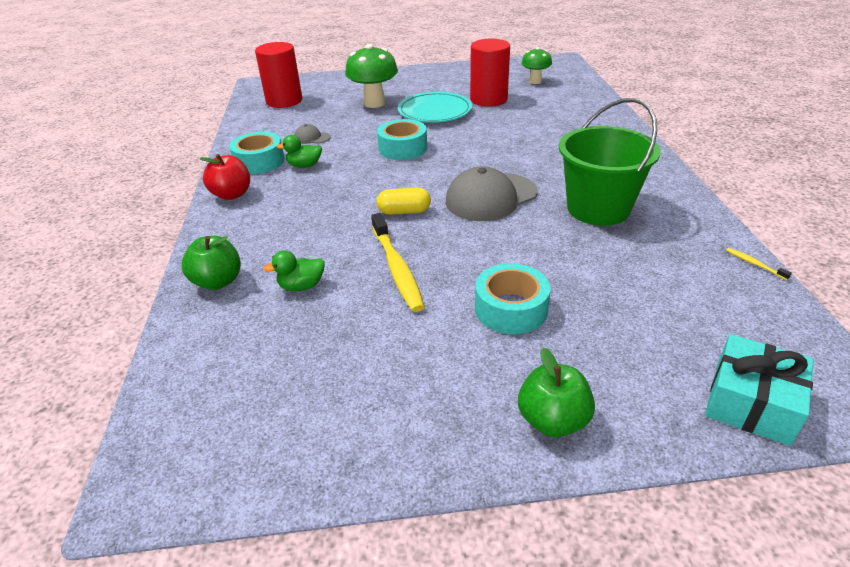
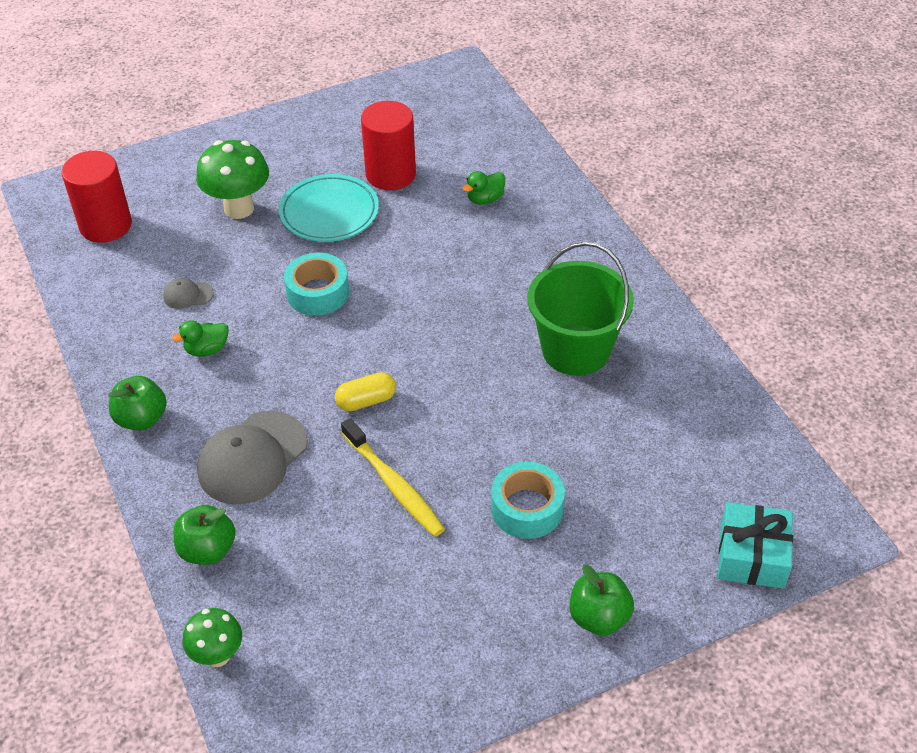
camera: 20 degrees left, 10 degrees up
red apple [199,154,250,200] -> green apple [108,376,167,430]
turquoise tape [229,132,285,174] -> none
green duck [263,250,325,291] -> green duck moved to [462,171,505,205]
grey cap [446,166,538,221] -> grey cap moved to [197,411,308,504]
green mushroom [521,47,552,84] -> green mushroom moved to [183,608,242,667]
yellow toothbrush [726,248,792,280] -> none

